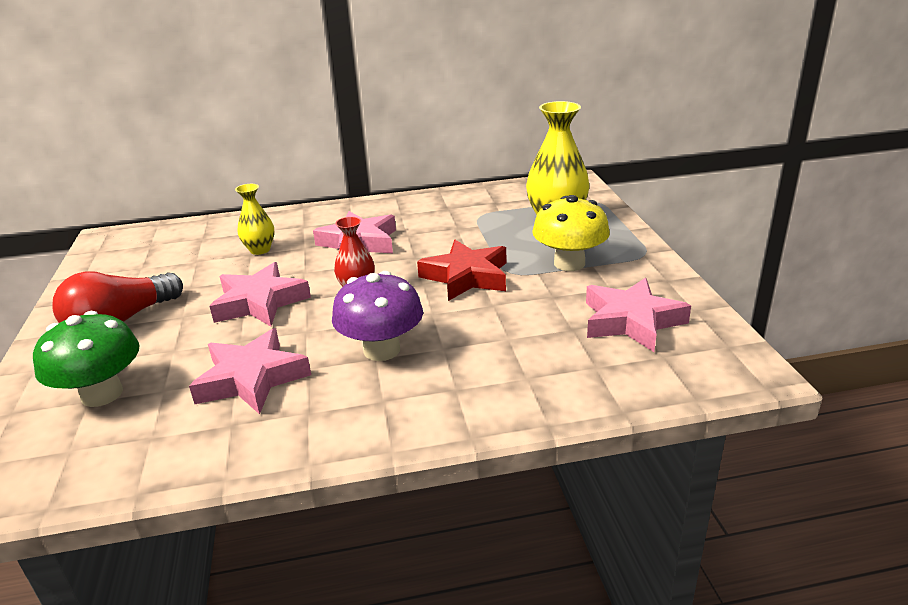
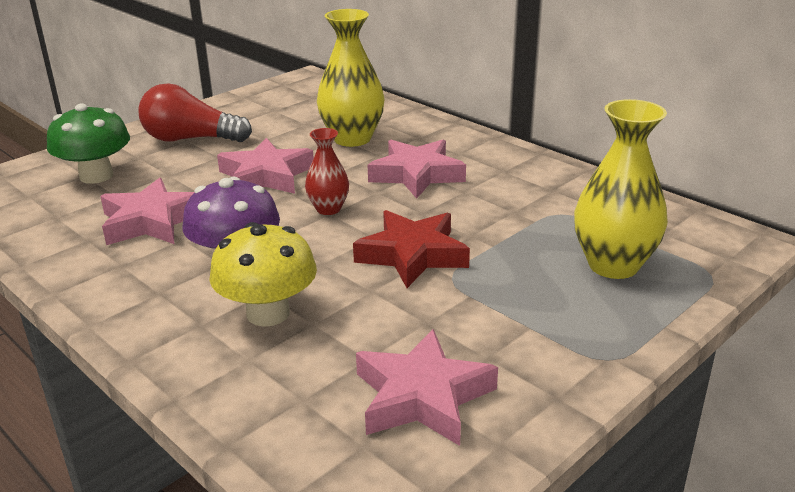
camera: 55 degrees right, 0 degrees up
yellow vase [235,184,275,255] -> yellow vase [317,9,384,147], size x1.78
yellow mushroom [532,195,610,271] -> yellow mushroom moved to [209,222,317,327]

